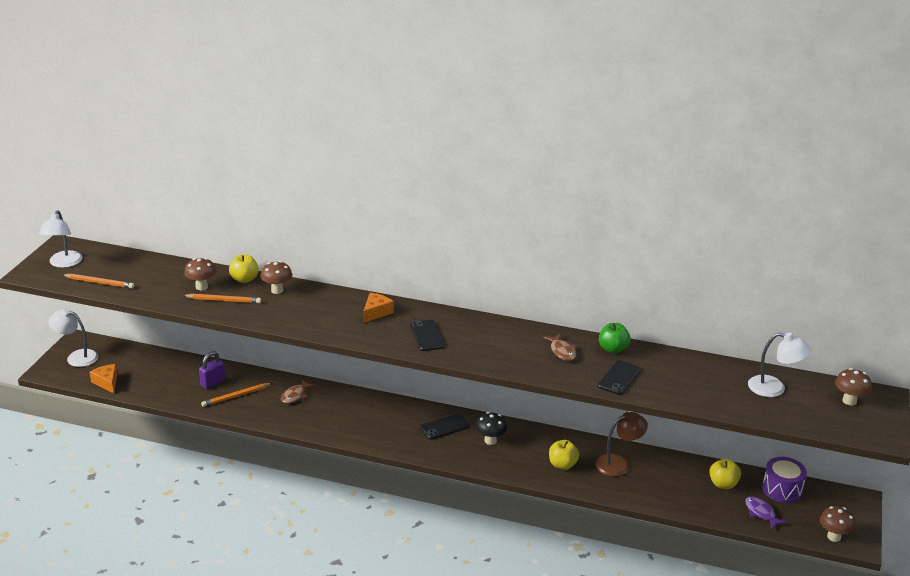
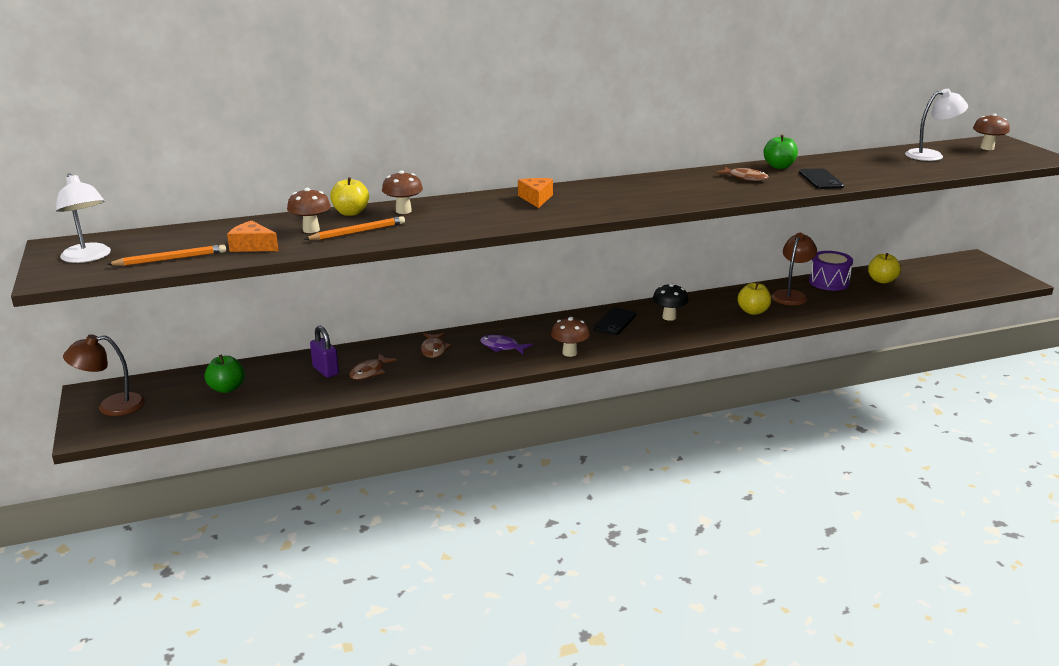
camera: 35 degrees left, 5 degrees down
white lamp [48,308,99,367] -> brown lamp [63,334,145,416]
orange cheese [90,364,118,393] -> orange cheese moved to [227,221,279,252]
purple padlock [199,351,225,389] -> purple padlock turned 45 degrees counterclockwise [310,326,339,378]
orange pencil [201,383,273,407] -> brown fish [349,353,397,380]
black phone [410,320,445,351] -> none
purple fish [745,496,787,529] -> purple fish moved to [480,335,532,354]
purple drum [762,457,807,503] -> purple drum moved to [809,251,853,291]
brown mushroom [820,506,856,542] -> brown mushroom moved to [551,317,589,357]
none -> green apple [205,354,245,393]

